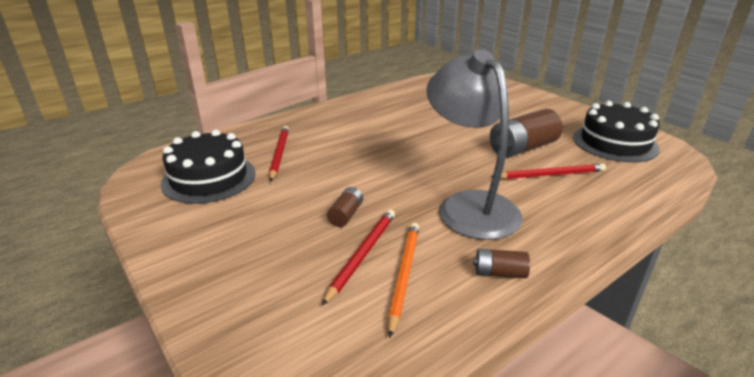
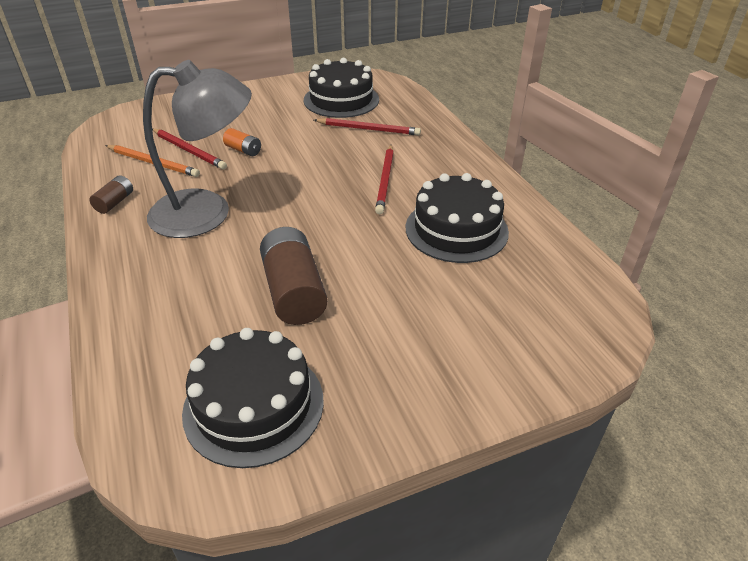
camera: 105 degrees right, 10 degrees up
brown battery [327,187,363,227] -> orange battery [223,128,261,156]
red pencil [490,163,606,179] -> red pencil moved to [375,145,394,214]
none -> black cake [406,173,509,263]

